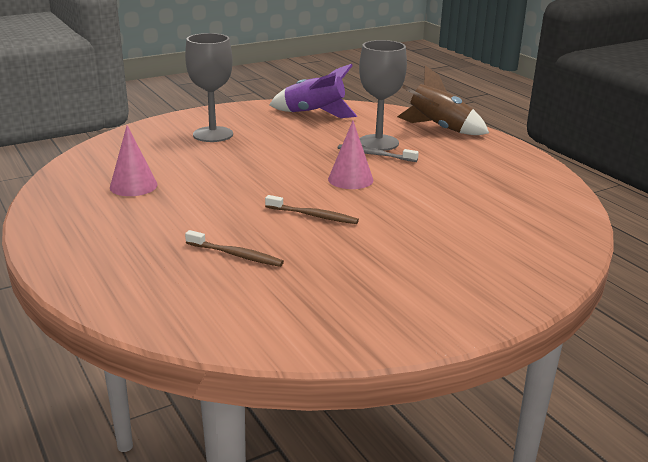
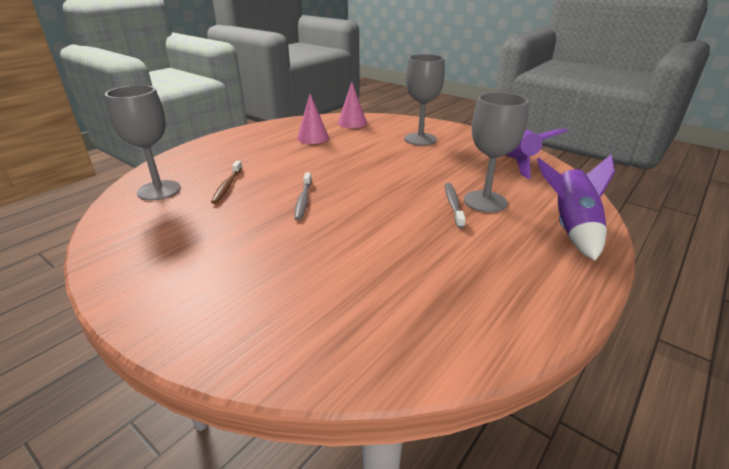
camera: 70 degrees right, 5 degrees up
brown toothbrush [265,195,359,224] -> grey toothbrush [294,172,312,220]
pink cone [328,121,373,189] -> pink cone moved to [338,82,367,128]
brown rocket [397,66,489,135] -> purple rocket [537,154,615,261]
none -> grey goblet [105,85,181,200]

